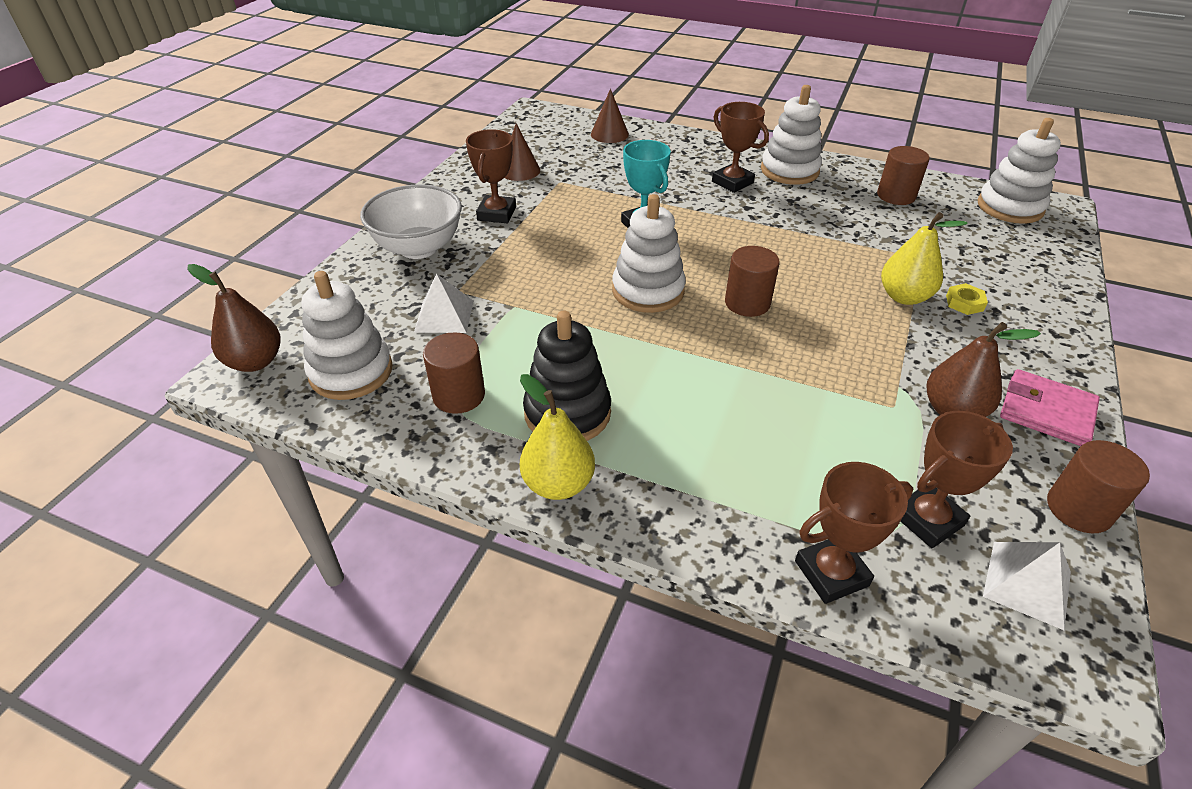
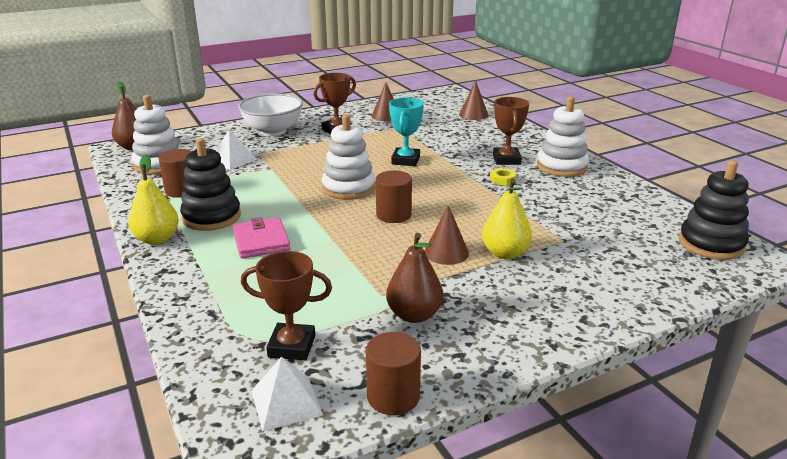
camera: 40 degrees right, 15 degrees down
brown trophy [795,462,913,604] -> none
brown cylinder [877,146,930,205] -> none
yellow nut [946,283,988,315] -> yellow nut moved to [490,168,517,186]
white stacking toy [978,118,1061,224] -> black stacking toy [679,160,749,260]
pink wallet [1000,369,1100,446] -> pink wallet moved to [232,217,291,259]
none -> brown cone [425,205,469,265]

